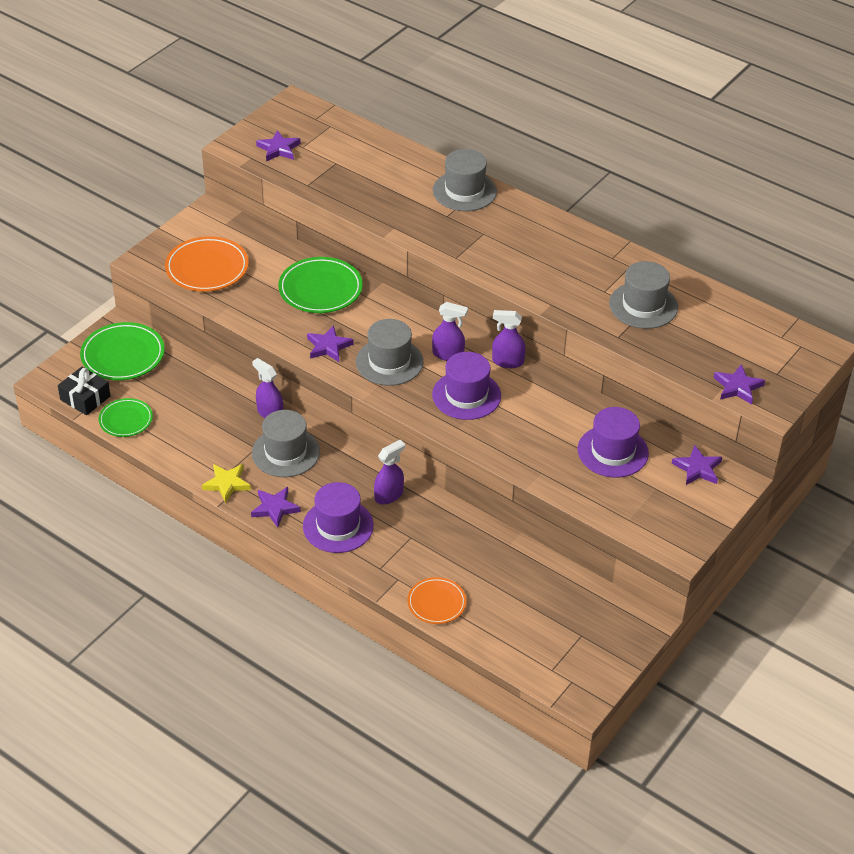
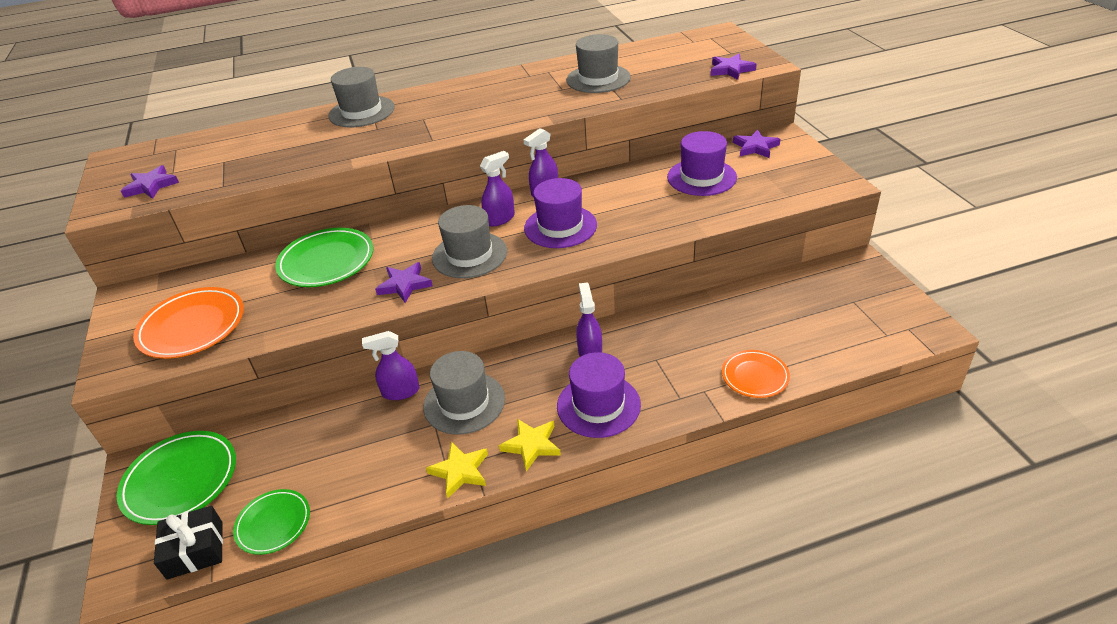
camera: 50 degrees left, 5 degrees down
purple star [251,487,301,528] -> yellow star [499,419,561,471]

